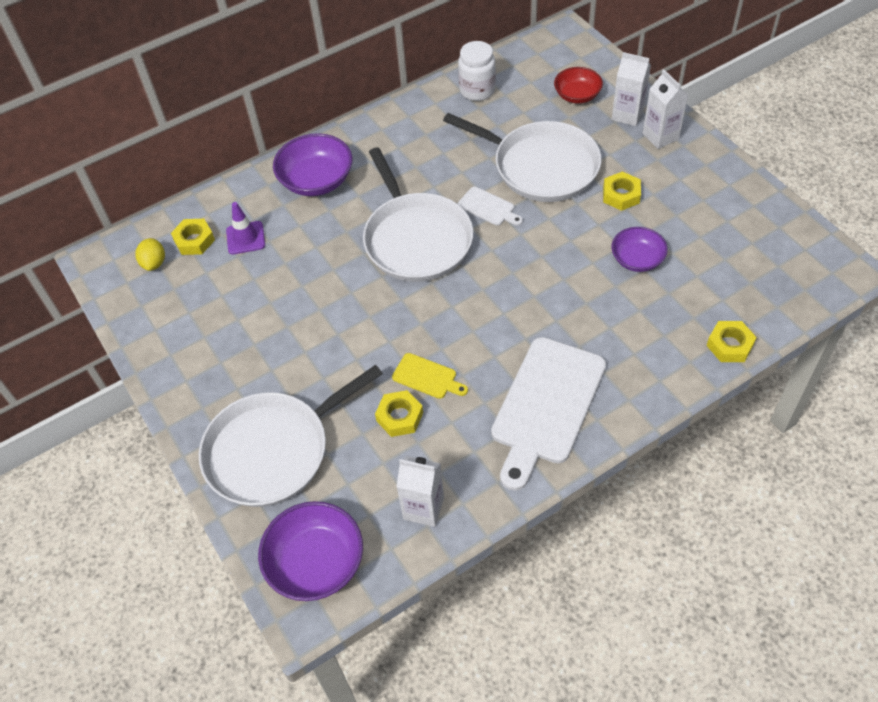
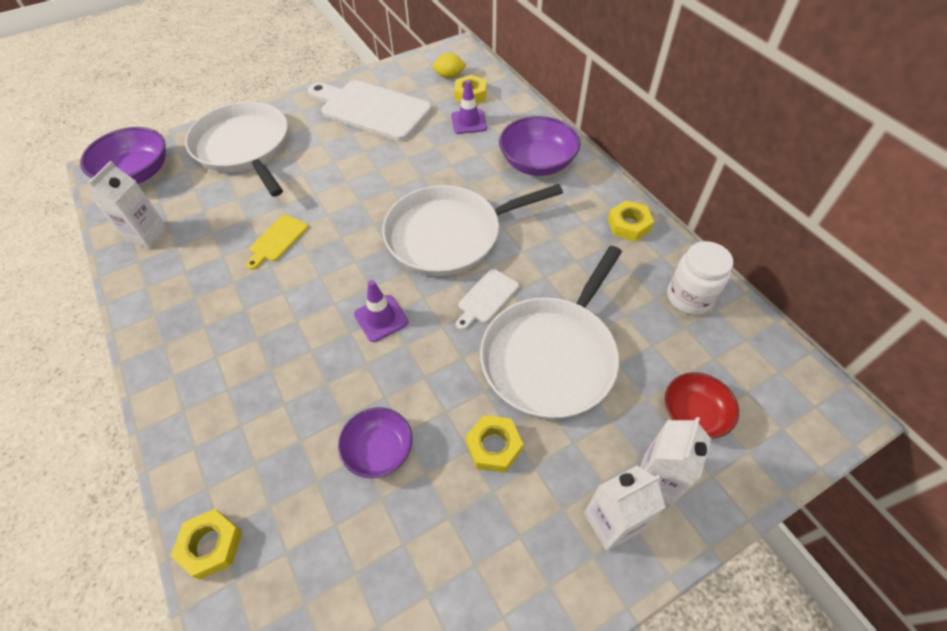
camera: 90 degrees right, 0 degrees up
yellow nut [375,390,423,437] -> yellow nut moved to [608,200,654,241]
white cutting board [491,337,606,491] -> white cutting board moved to [308,80,432,141]
none -> purple traffic cone [354,280,408,342]

